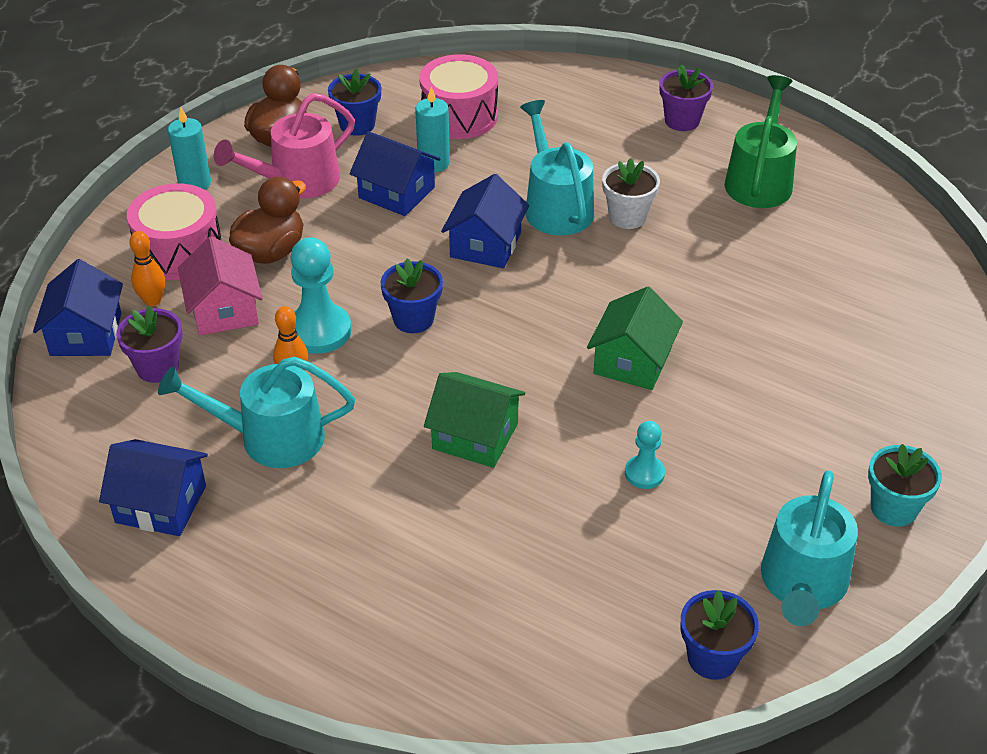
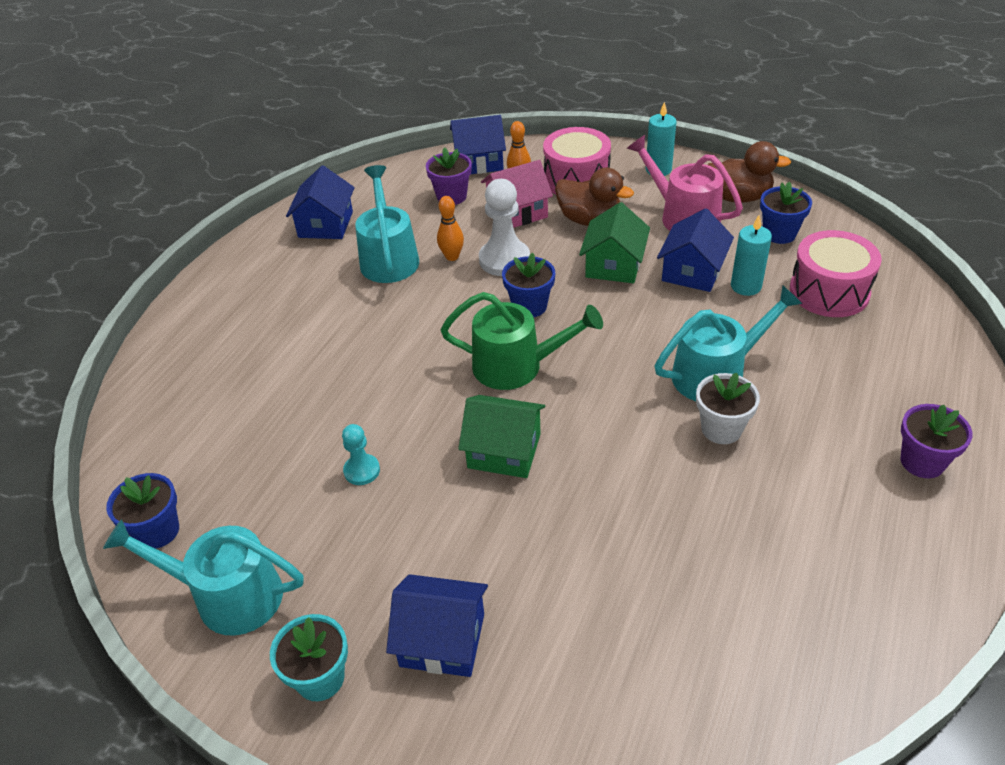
camera: 85 degrees right, 0 degrees up
turquoise pawn [290,237,351,354] -> white pawn [479,179,530,276]
green house [424,372,525,468] -> green house moved to [579,202,650,283]
blue house [441,174,529,268] -> blue house moved to [386,574,488,677]
green watering can [725,75,797,208] -> green watering can moved to [441,292,603,390]

